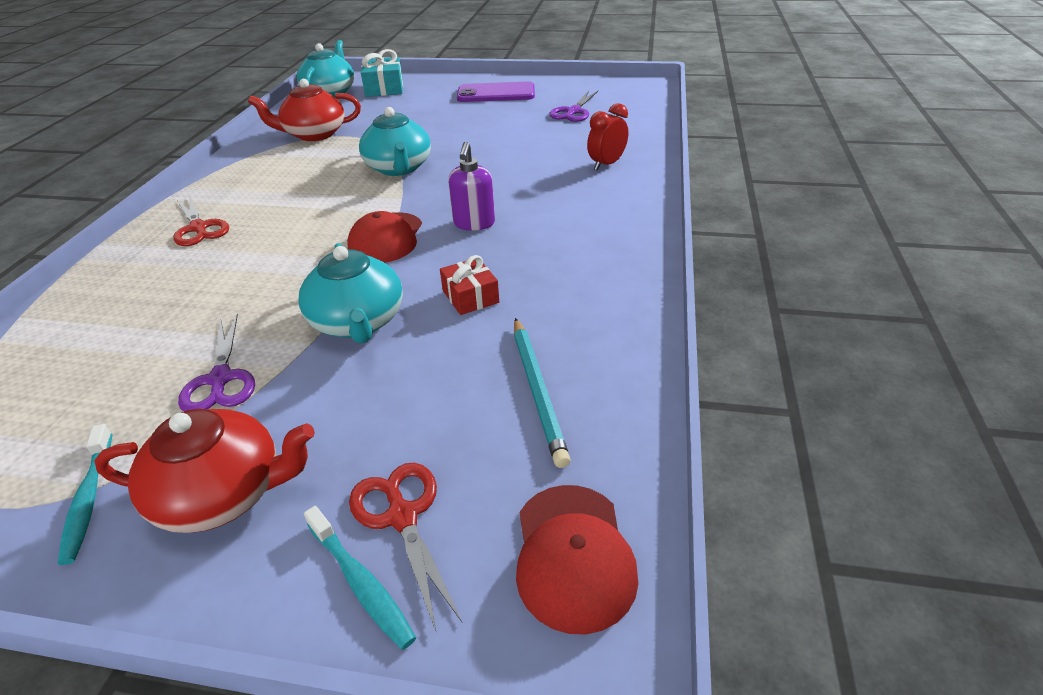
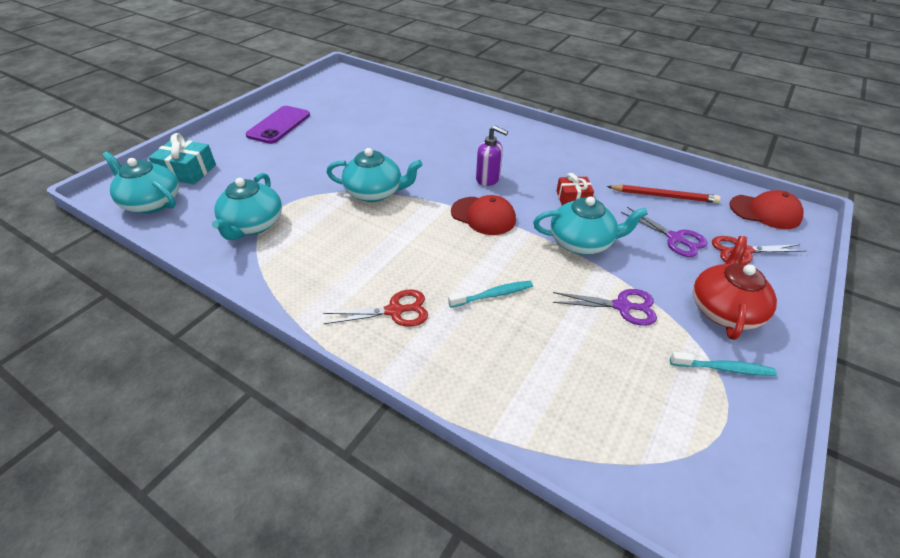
camera: 70 degrees left, 5 degrees up
red teapot [248,79,361,141] -> turquoise teapot [212,173,282,240]
turquoise toothbrush [304,506,416,650] -> turquoise toothbrush moved to [448,281,533,308]
turquoise pencil [514,318,571,468] -> red pencil [607,184,720,203]
purple scissors [549,91,598,122] -> purple scissors moved to [621,207,707,257]
red clock [587,103,628,170] -> none

